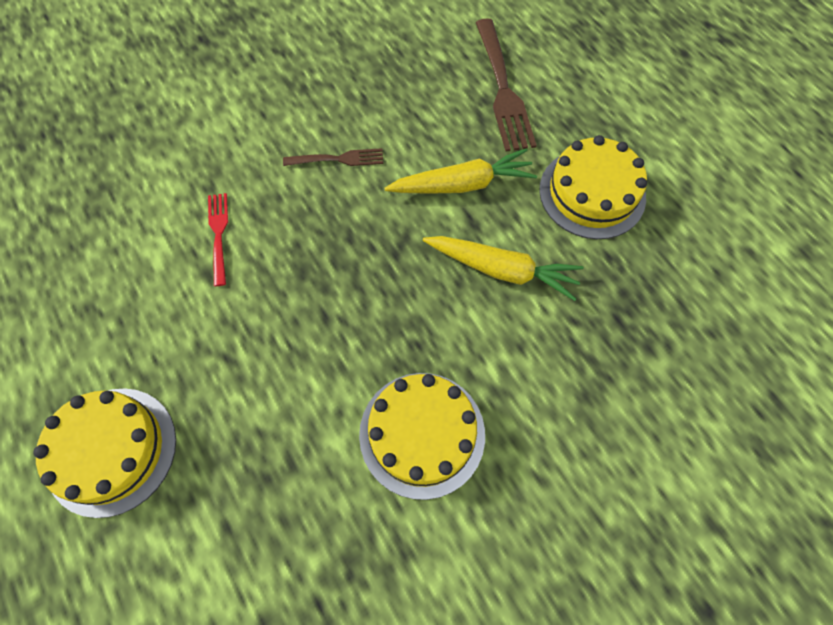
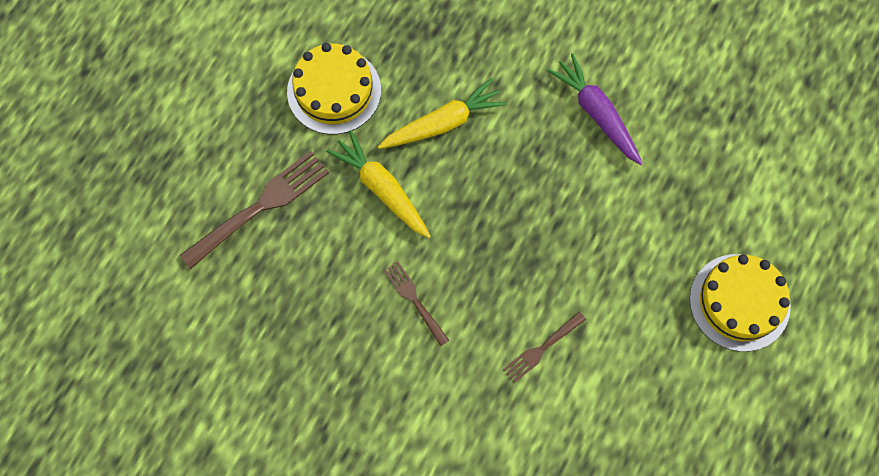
camera: 120 degrees left, 5 degrees up
red fork [208,193,228,286] -> brown fork [503,312,586,383]
yellow cake [359,373,485,500] -> purple carrot [547,53,643,165]
yellow carrot [423,236,584,301] -> yellow carrot turned 75 degrees clockwise [378,78,507,149]

